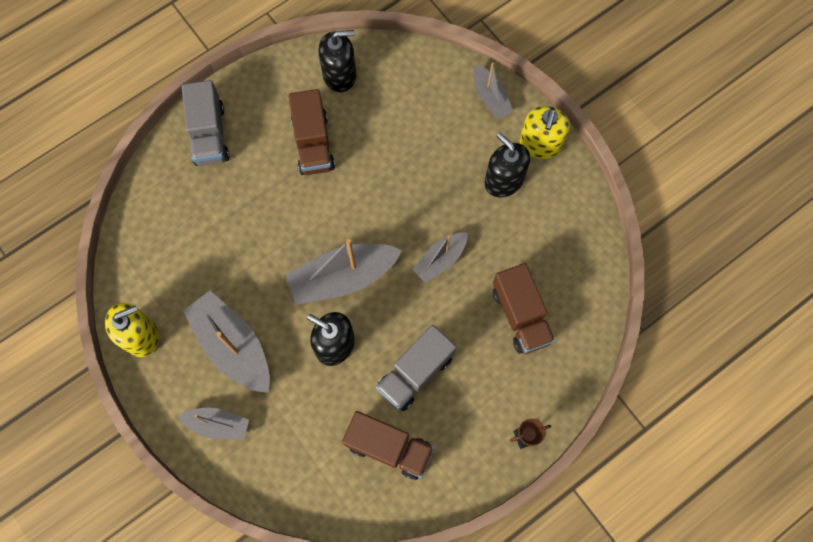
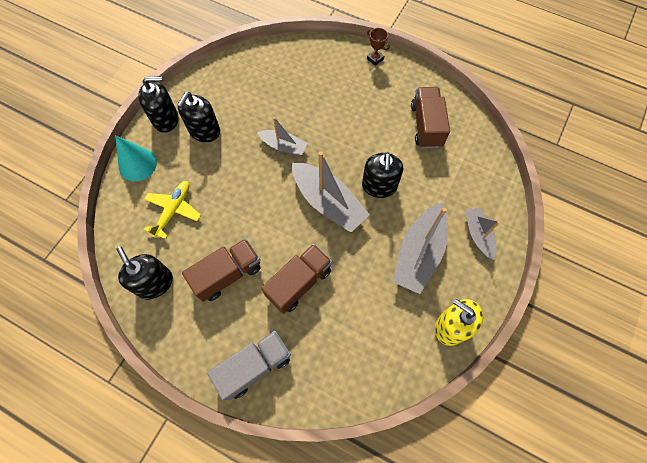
camera: 115 degrees left, 5 degrees down
grey truck [376,325,457,411] -> none
grey boat [474,63,513,119] -> turquoise cone [115,135,157,181]
brown truck [493,263,555,354] -> brown truck moved to [261,244,332,314]
yellow soap dispenser [520,106,570,159] -> black soap dispenser [138,76,178,133]
none -> yellow plane [144,181,201,239]

